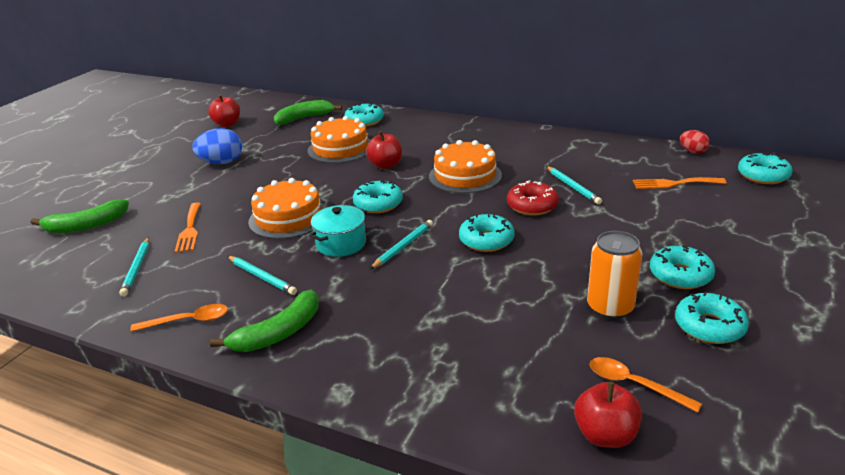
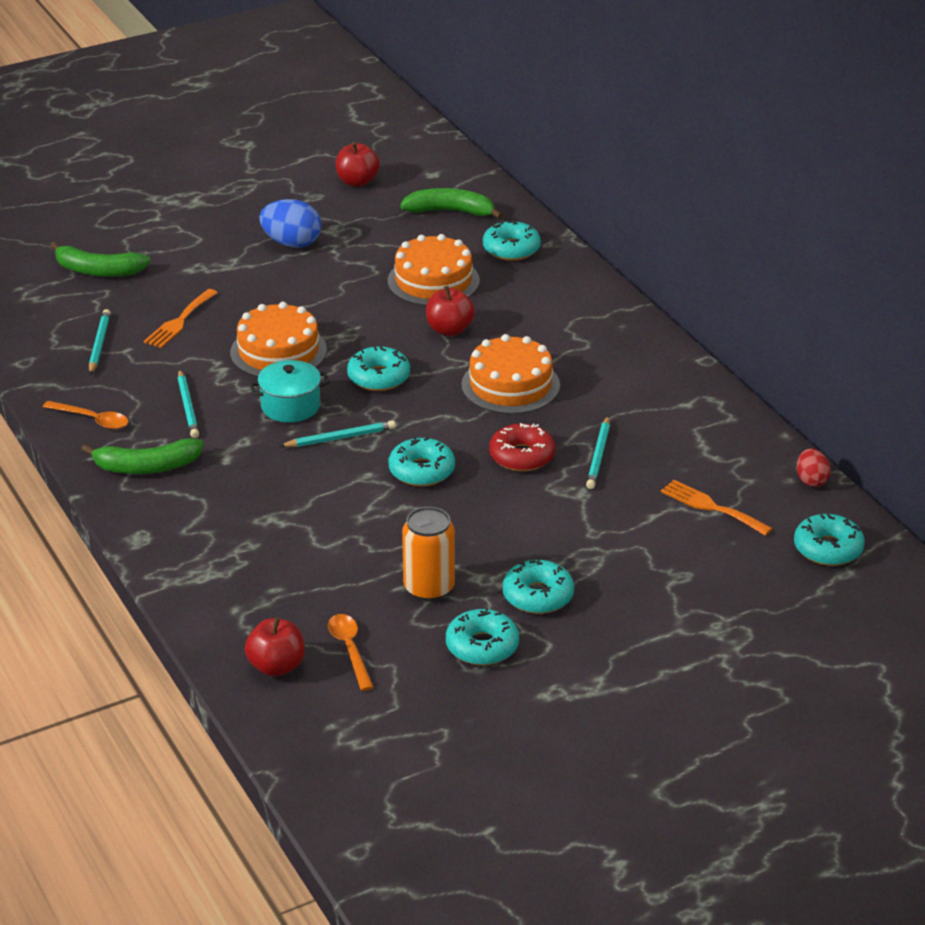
camera: 35 degrees right, 5 degrees up
turquoise pencil [119,237,149,297] -> turquoise pencil turned 150 degrees clockwise [89,309,111,375]

